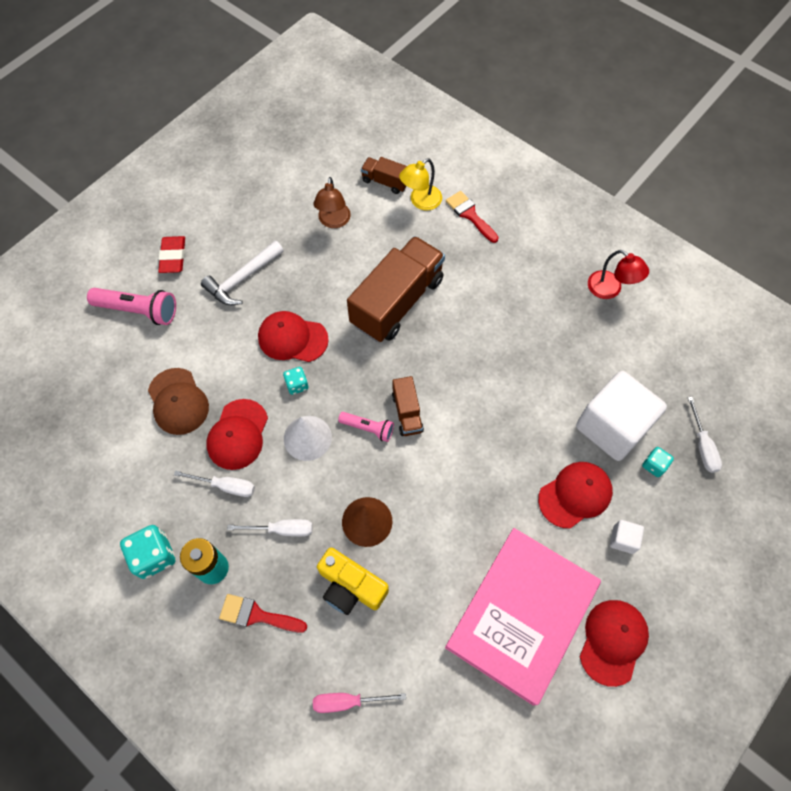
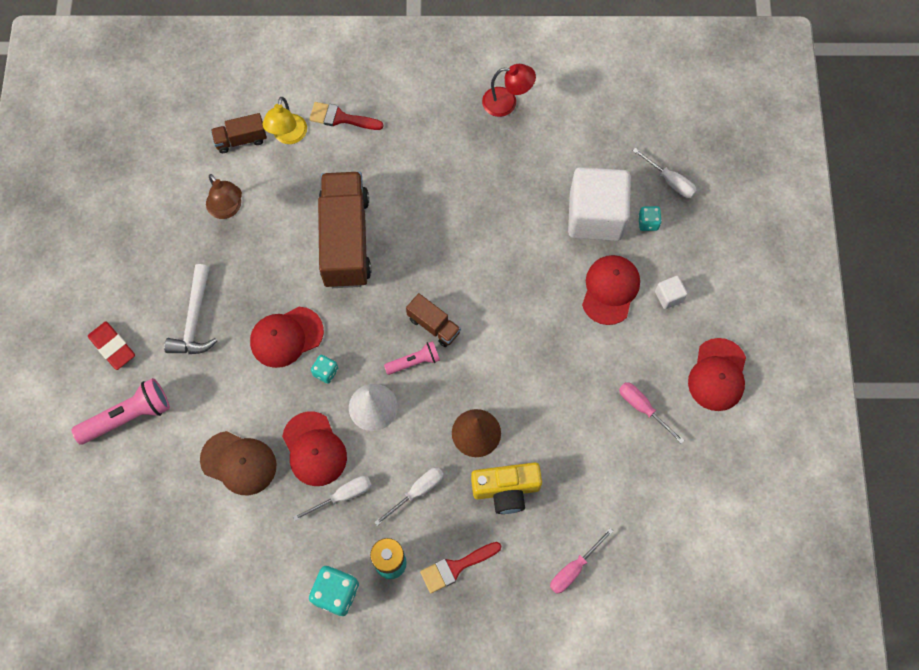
camera: 40 degrees left, 5 degrees up
pink book [445,528,601,706] -> pink screwdriver [619,382,685,444]
red cap [580,600,649,687] -> red cap turned 150 degrees counterclockwise [688,338,746,411]

